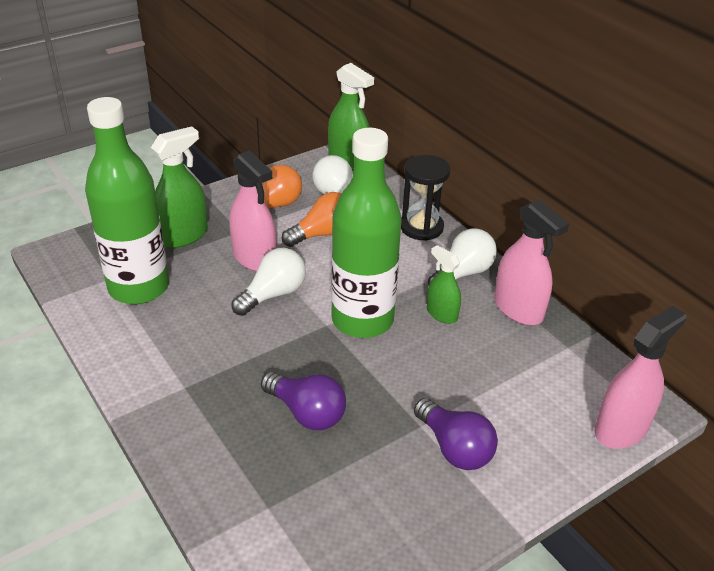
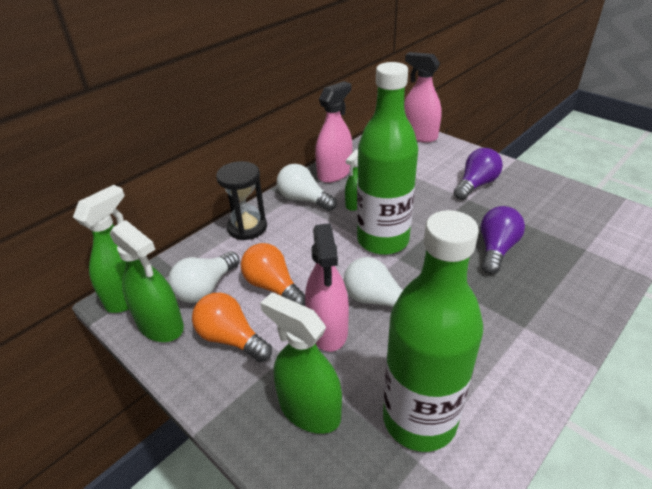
camera: 100 degrees left, 0 degrees up
pink spray bottle [229,150,276,272] -> pink spray bottle turned 135 degrees clockwise [305,223,349,352]
none -> green spray bottle [110,220,184,342]

